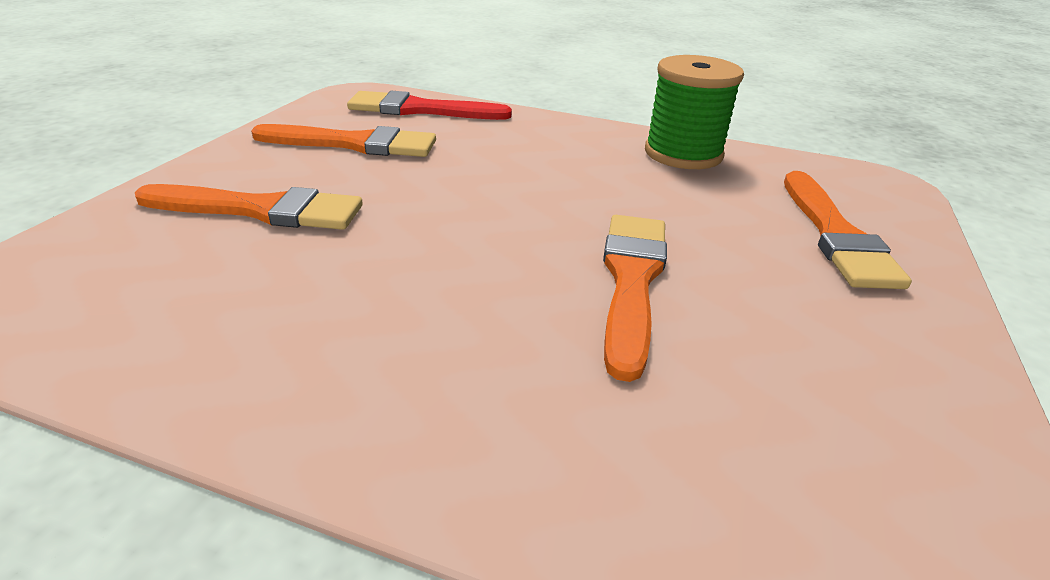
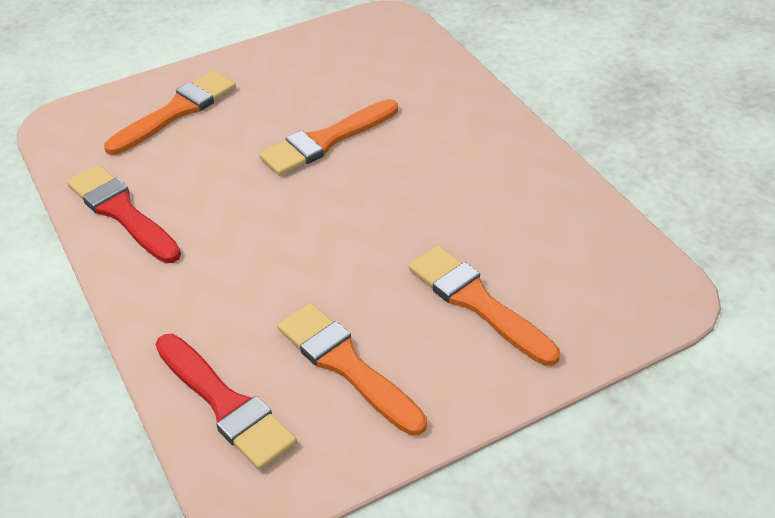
camera: 135 degrees left, 10 degrees up
green spool [645,55,744,169] -> red brush [67,164,181,263]

